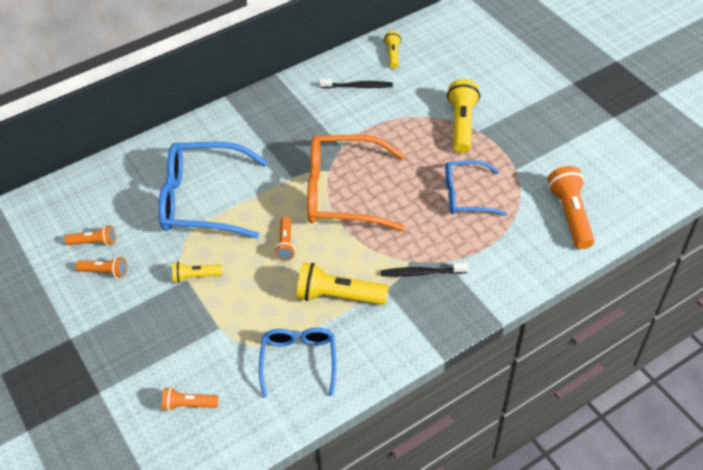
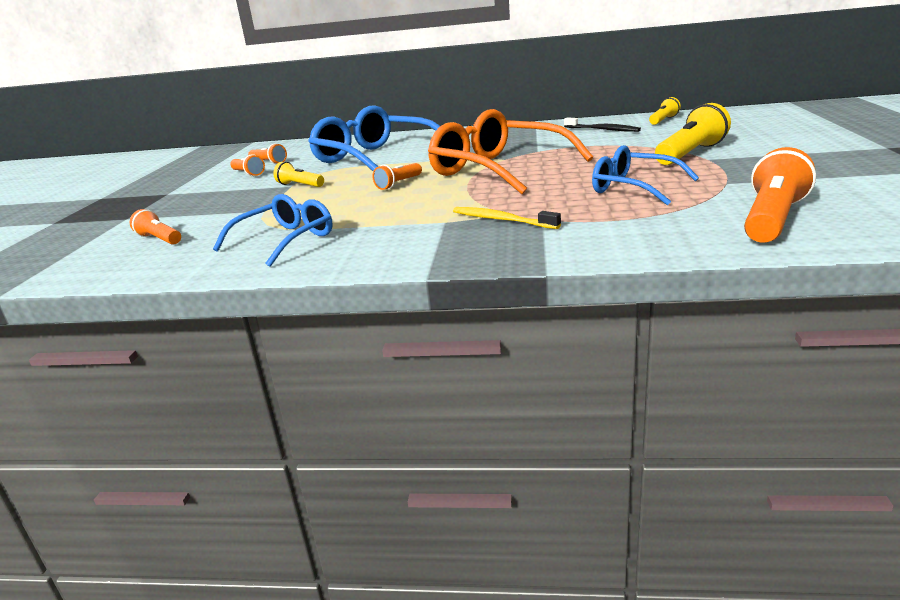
camera: 40 degrees right, 25 degrees down
yellow flashlight [296,263,389,305] -> none
black toothbrush [381,263,468,277] -> yellow toothbrush [453,207,561,229]

